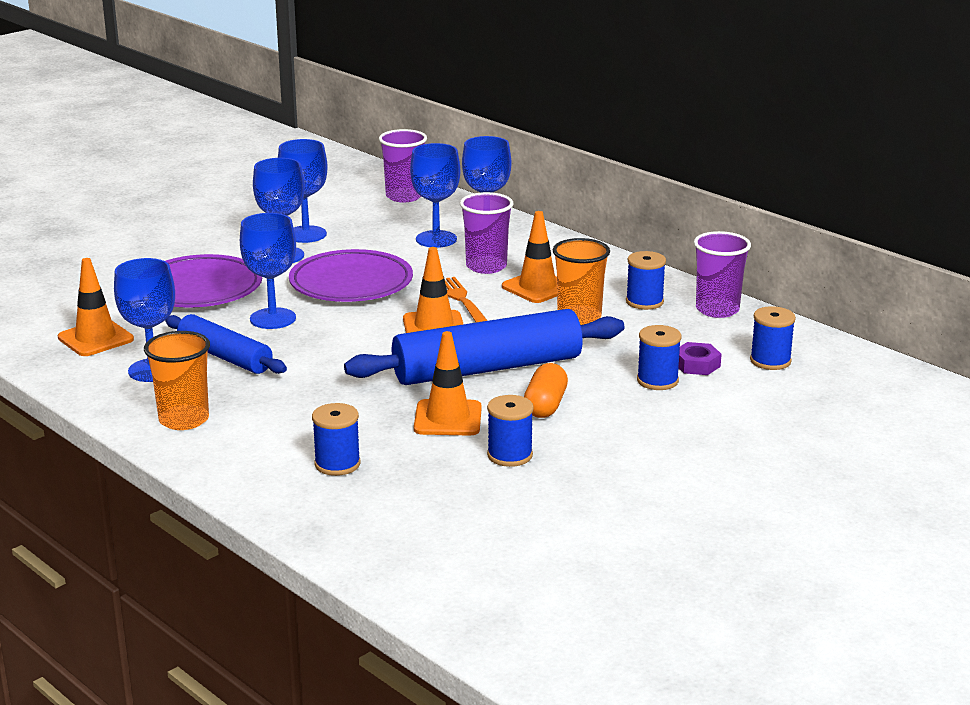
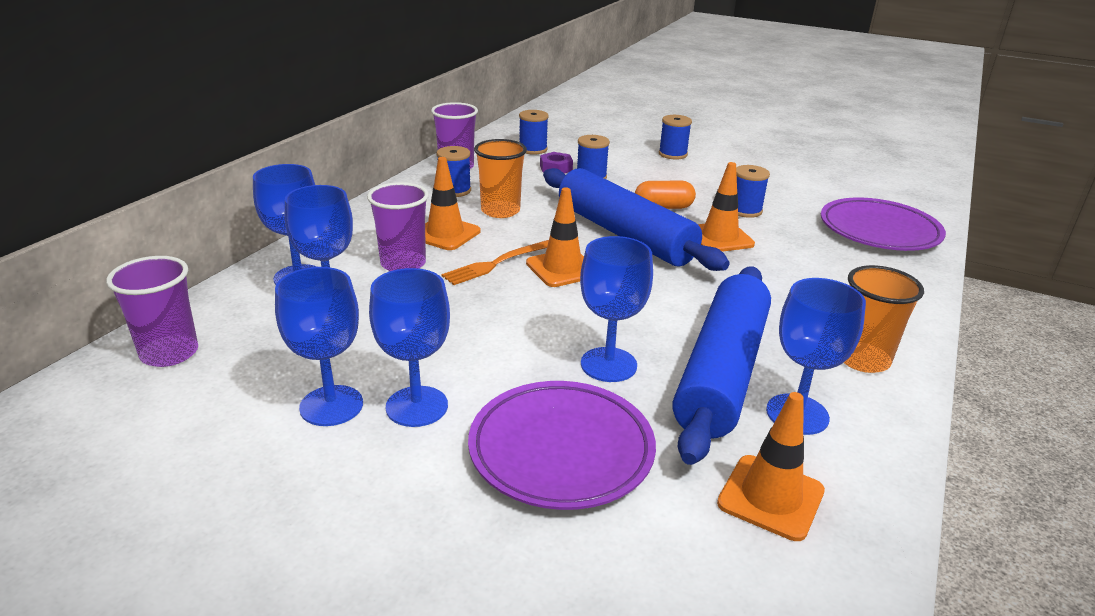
camera: 110 degrees left, 5 degrees up
blue rolling pin [165,314,287,374] -> blue rolling pin [672,267,771,465], size x1.65
purple plate [289,249,413,302] -> purple plate moved to [821,198,946,251]
blue spool [312,403,361,476] -> blue spool moved to [659,115,692,160]

